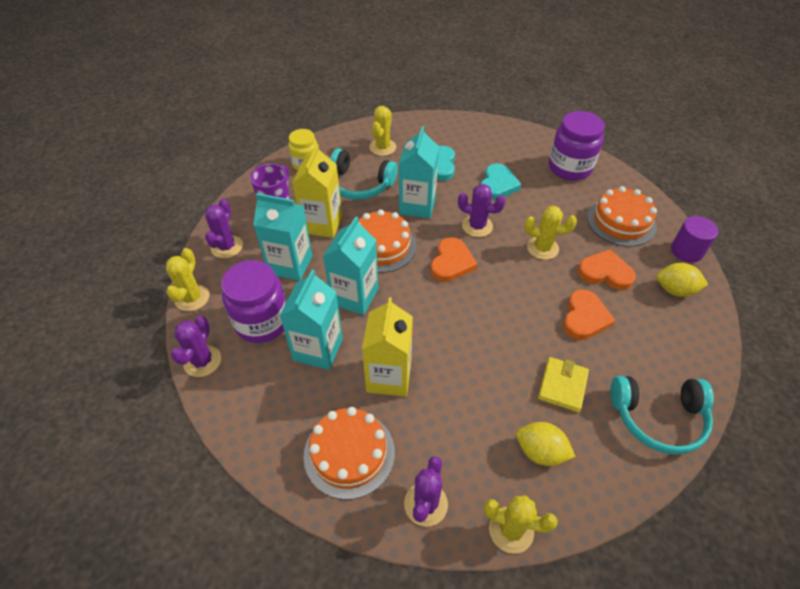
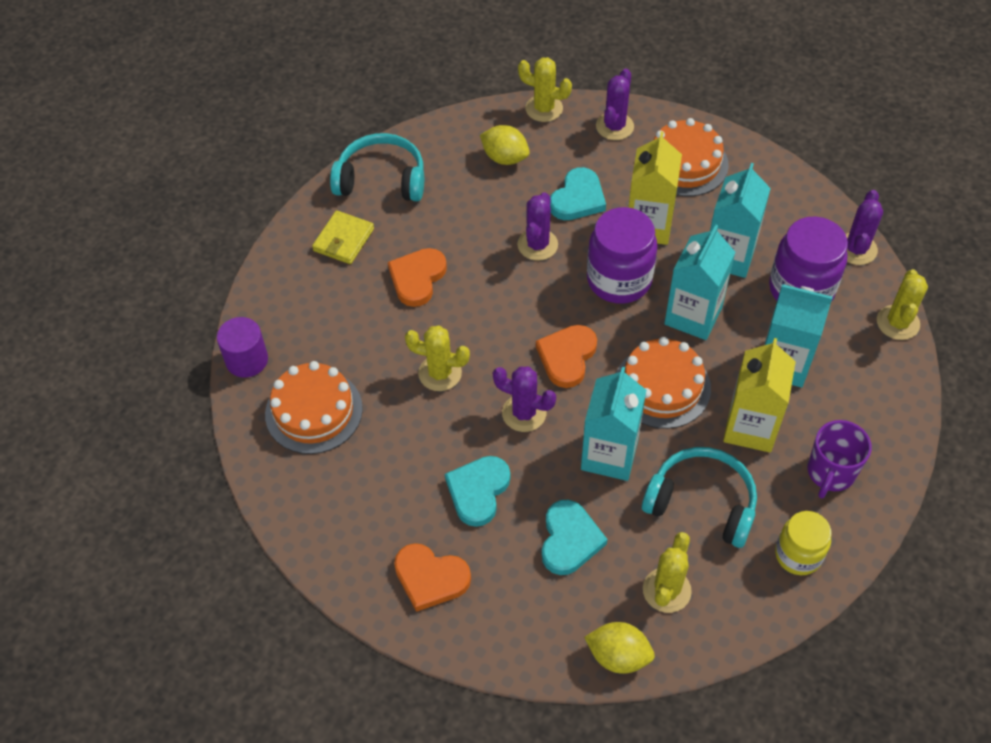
camera: 175 degrees left, 5 degrees up
purple cactus [205,198,243,258] -> purple cactus moved to [517,192,558,261]
yellow wallet [538,357,589,412] -> yellow wallet moved to [312,210,374,264]
purple jar [549,111,605,181] -> purple jar moved to [587,207,657,304]
orange heart [578,249,636,290] -> orange heart moved to [394,543,471,612]
yellow lemon [657,263,708,297] -> yellow lemon moved to [584,622,655,674]
none -> turquoise heart [550,167,606,220]

